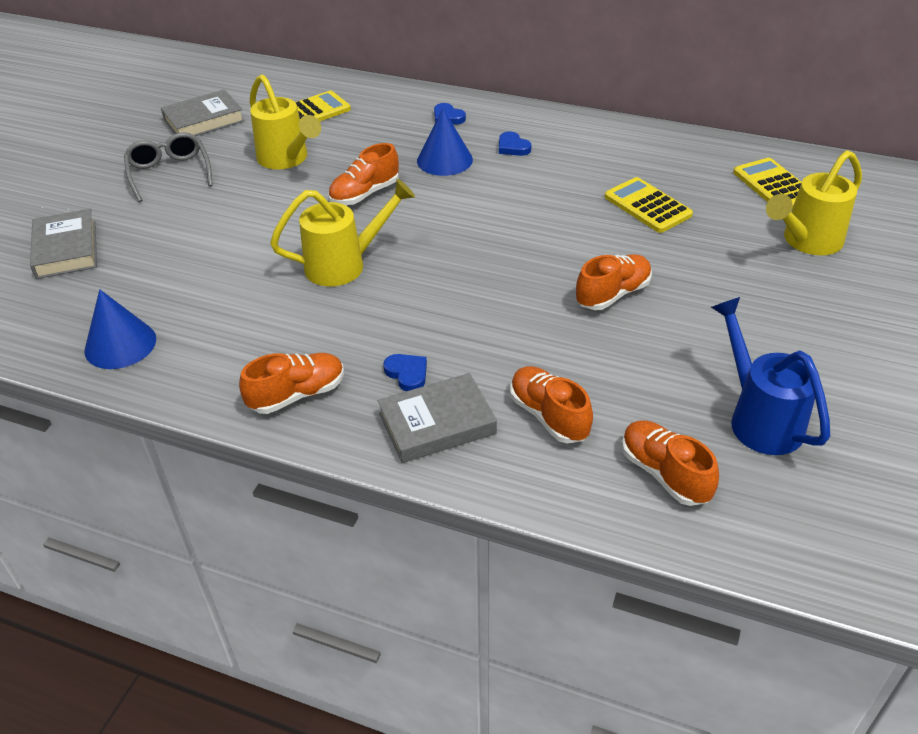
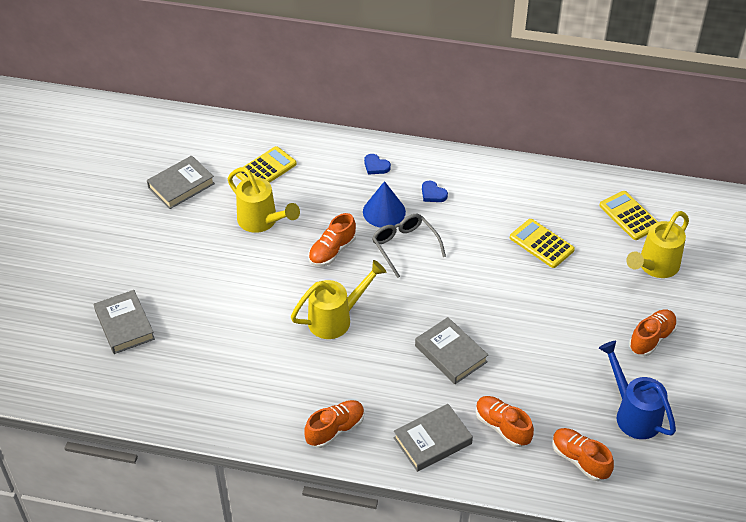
camera: 10 degrees left, 5 degrees up
blue cone [85,289,156,369] -> none
grey glasses [124,132,213,202] -> grey glasses moved to [372,214,446,278]
blue heart [383,354,427,391] -> none
orange shoe [576,254,652,310] -> orange shoe moved to [629,309,677,356]
none -> grey book [415,317,488,384]

